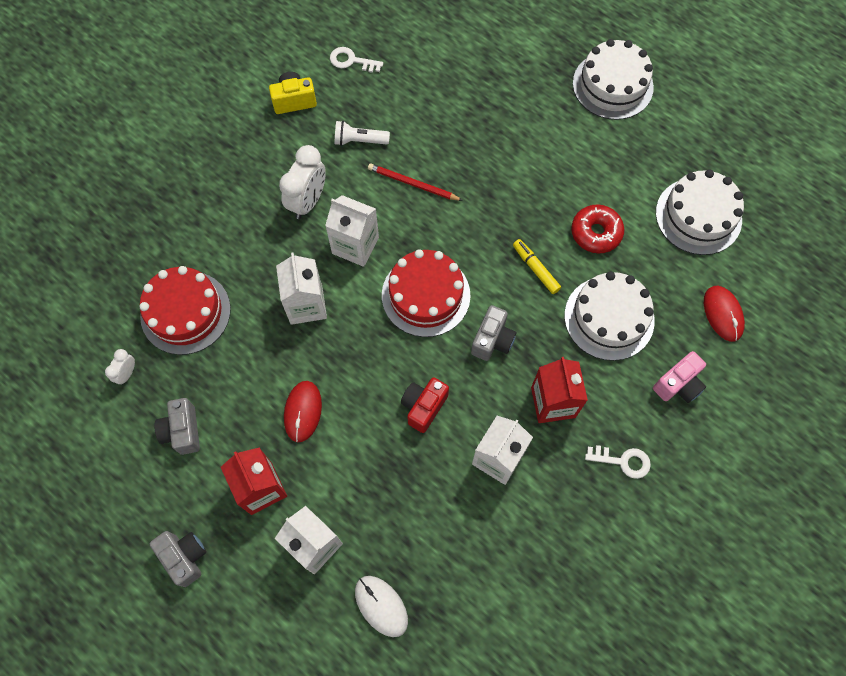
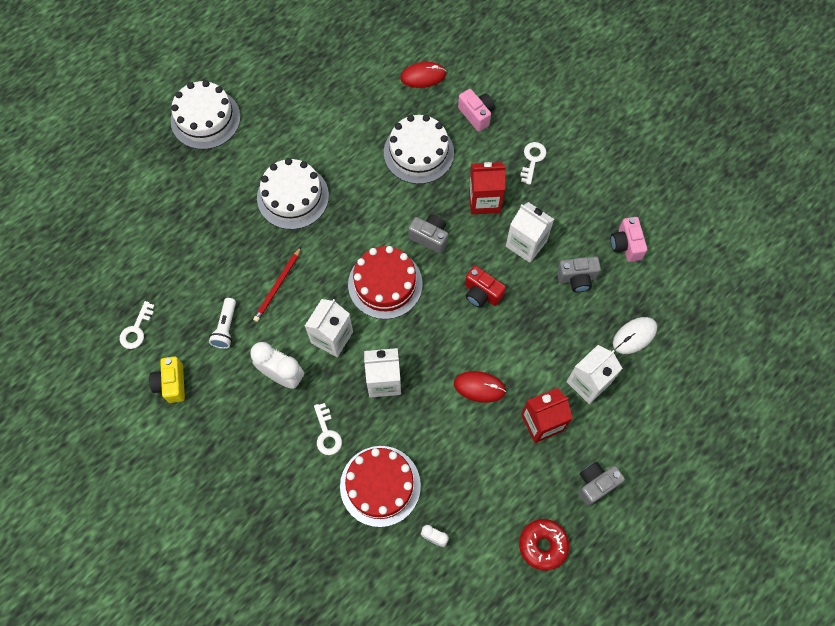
camera: 85 degrees left, 0 degrees up
grey camera [154,398,200,455] -> grey camera moved to [557,256,601,292]
yellow marker [513,239,561,294] -> none
red donut [571,204,624,254] -> red donut moved to [519,519,570,571]
white cake [656,169,744,255] -> white cake moved to [257,158,329,230]
none -> white key [314,403,342,455]
none -> pink camera [610,217,647,262]

